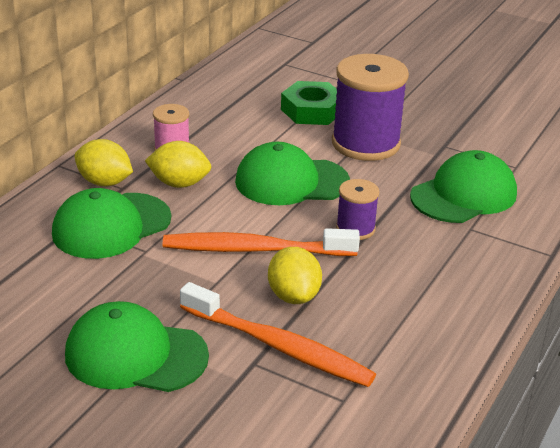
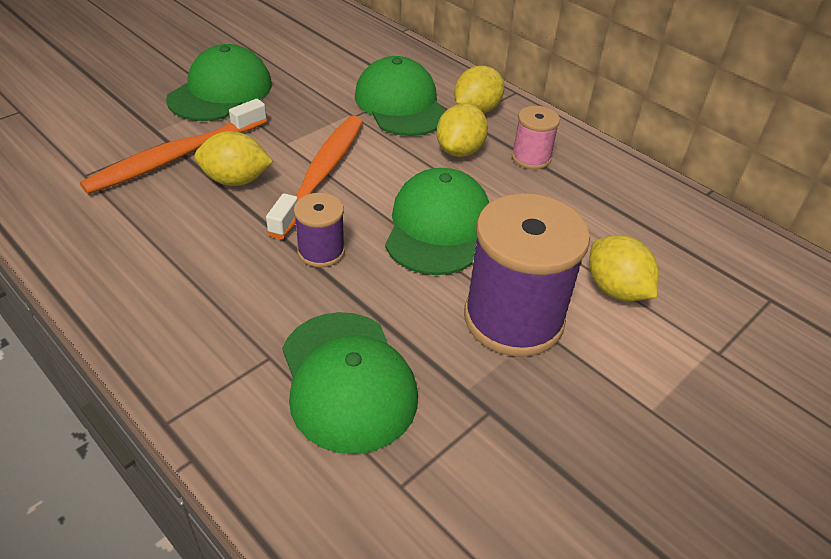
camera: 105 degrees right, 10 degrees up
green nut [281,81,337,125] -> yellow lemon [589,236,659,301]

